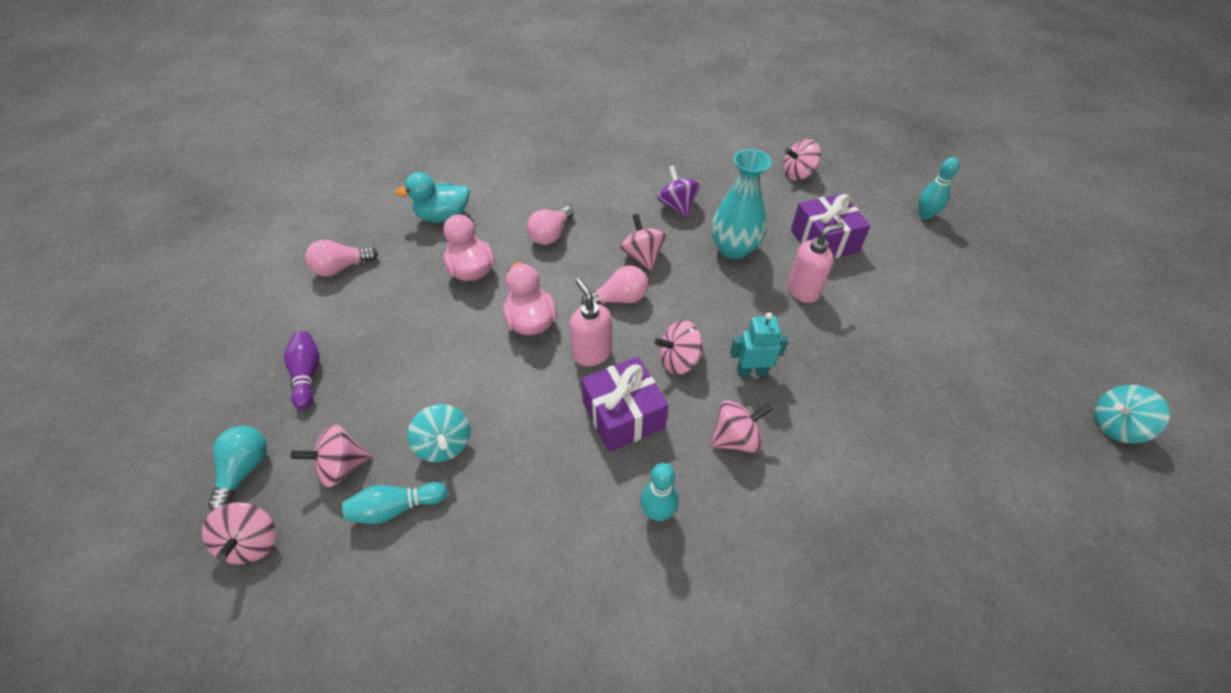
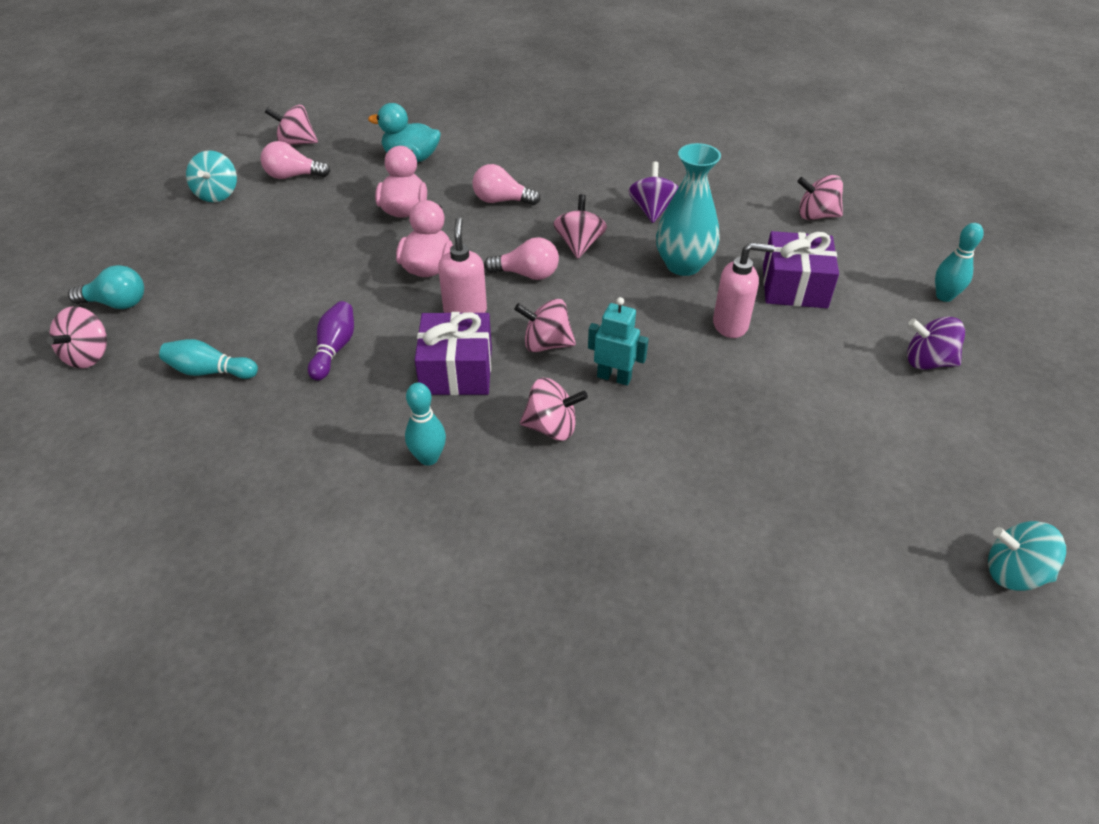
camera: 25 degrees right, 5 degrees down
turquoise light bulb [208,426,267,511] -> turquoise light bulb turned 60 degrees clockwise [68,265,144,309]
purple bowling pin [284,331,320,410] -> purple bowling pin moved to [308,301,354,380]
pink spinning top [291,424,371,487] -> pink spinning top moved to [265,105,318,145]
turquoise spinning top [407,404,471,463] -> turquoise spinning top moved to [186,150,237,202]
pink light bulb [527,206,574,245] -> pink light bulb turned 45 degrees clockwise [472,164,540,205]
none -> purple spinning top [907,317,965,370]

